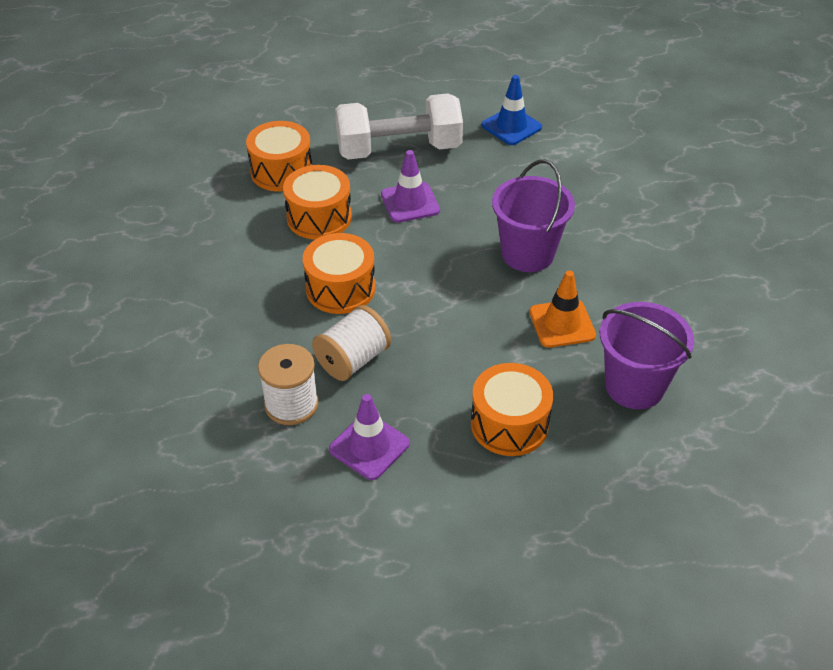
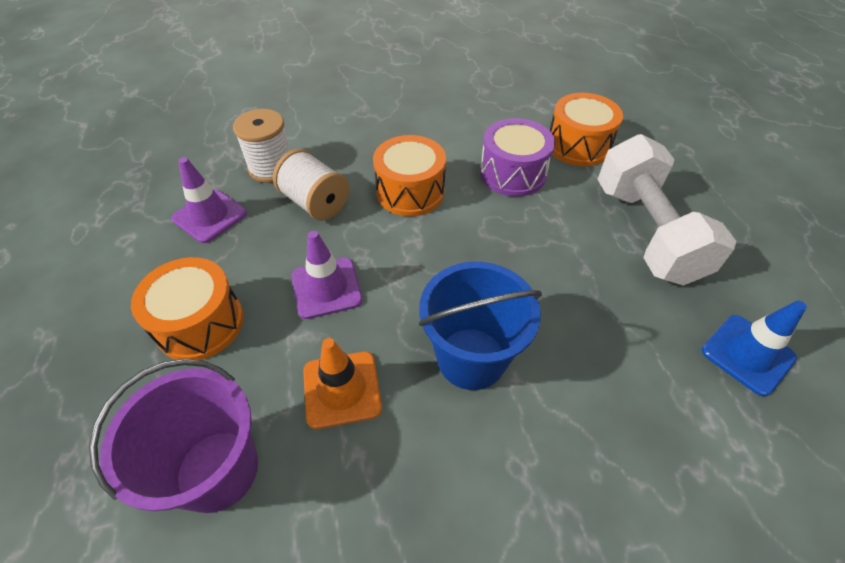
camera: 90 degrees right, 5 degrees up
orange drum [283,165,352,239] -> purple drum [480,118,555,197]
purple traffic cone [381,150,440,223] -> purple traffic cone moved to [292,231,363,319]
purple bucket [492,160,575,272] -> blue bucket [419,262,542,390]

